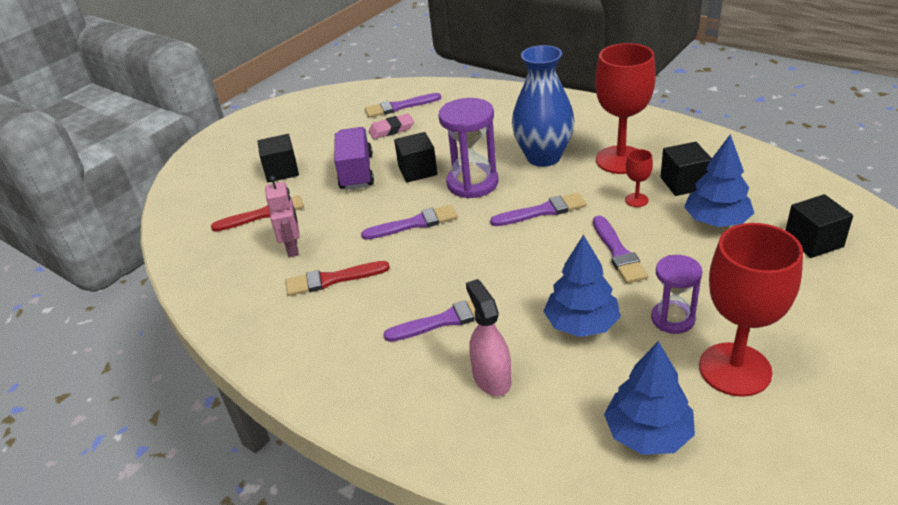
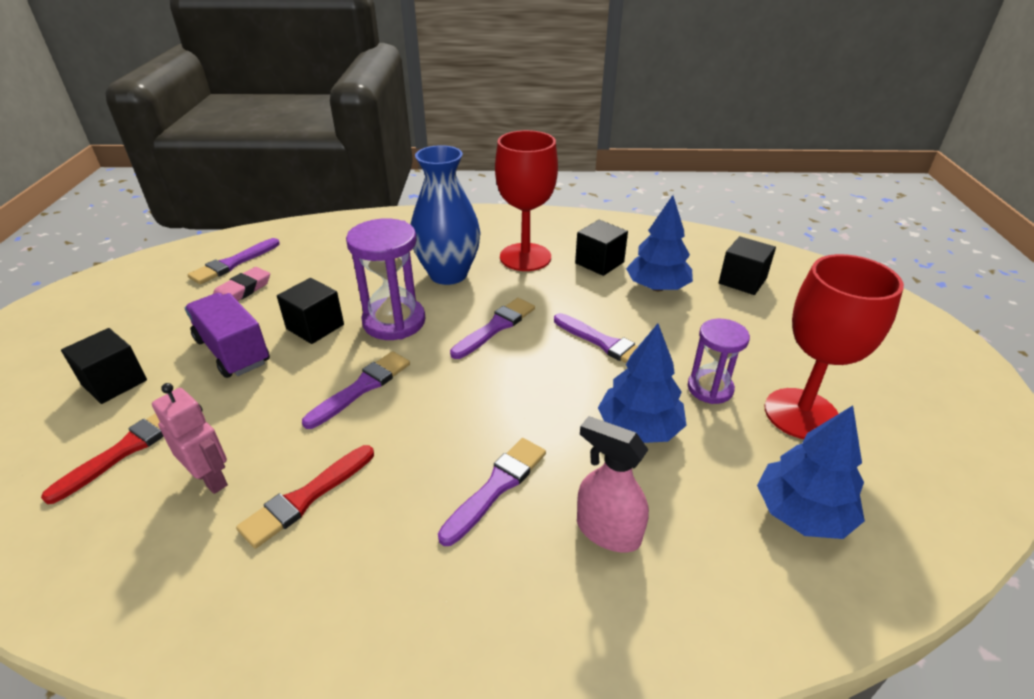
camera: 40 degrees left, 0 degrees up
red goblet [625,149,653,207] -> none

